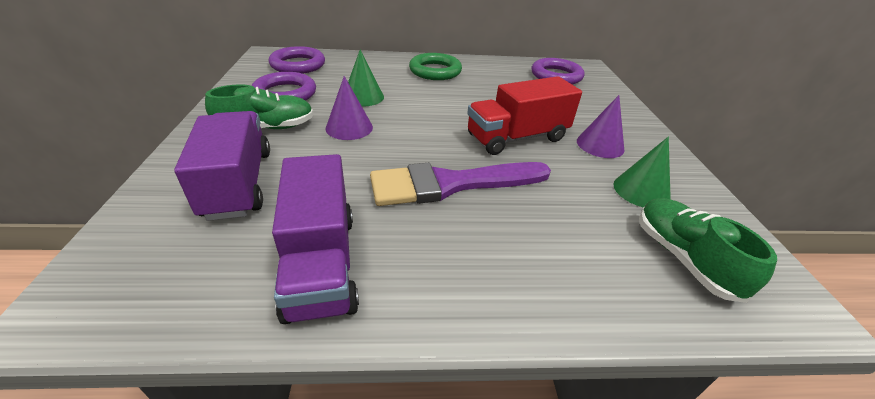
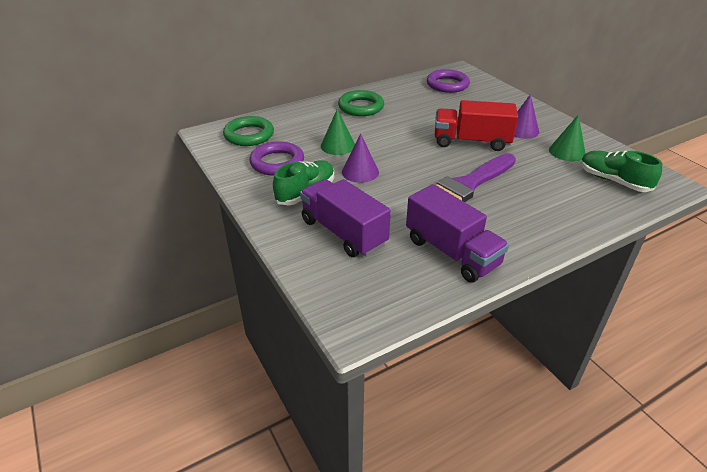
camera: 25 degrees left, 0 degrees up
purple ring [269,46,325,74] -> green ring [223,116,274,146]
red truck [467,76,582,155] -> red truck turned 60 degrees clockwise [435,100,518,151]

